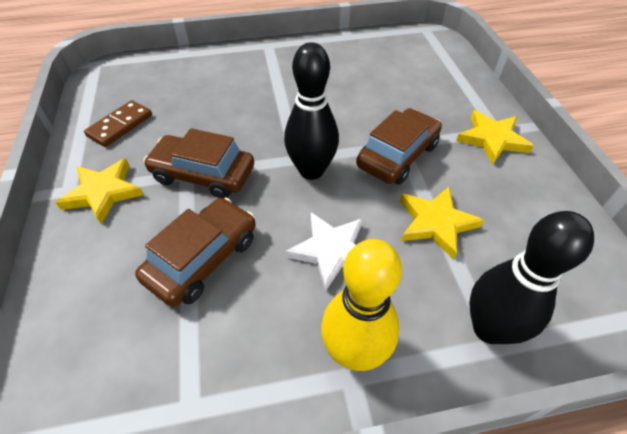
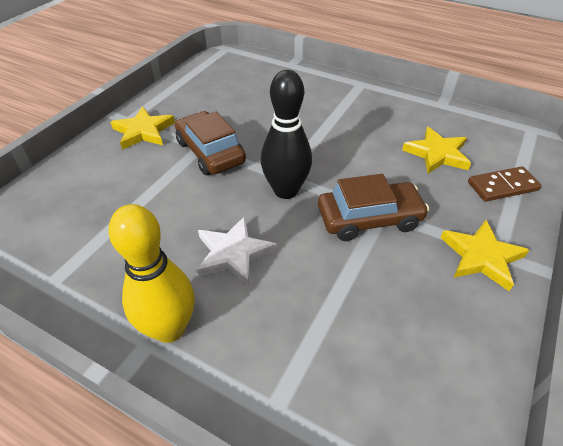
camera: 40 degrees right, 5 degrees down
brown domino [84,100,152,147] -> brown domino moved to [468,167,542,202]
brown car [135,197,256,307] -> none
yellow star [400,187,484,259] -> yellow star moved to [402,127,471,174]
black bowling pin [469,211,594,344] -> none

